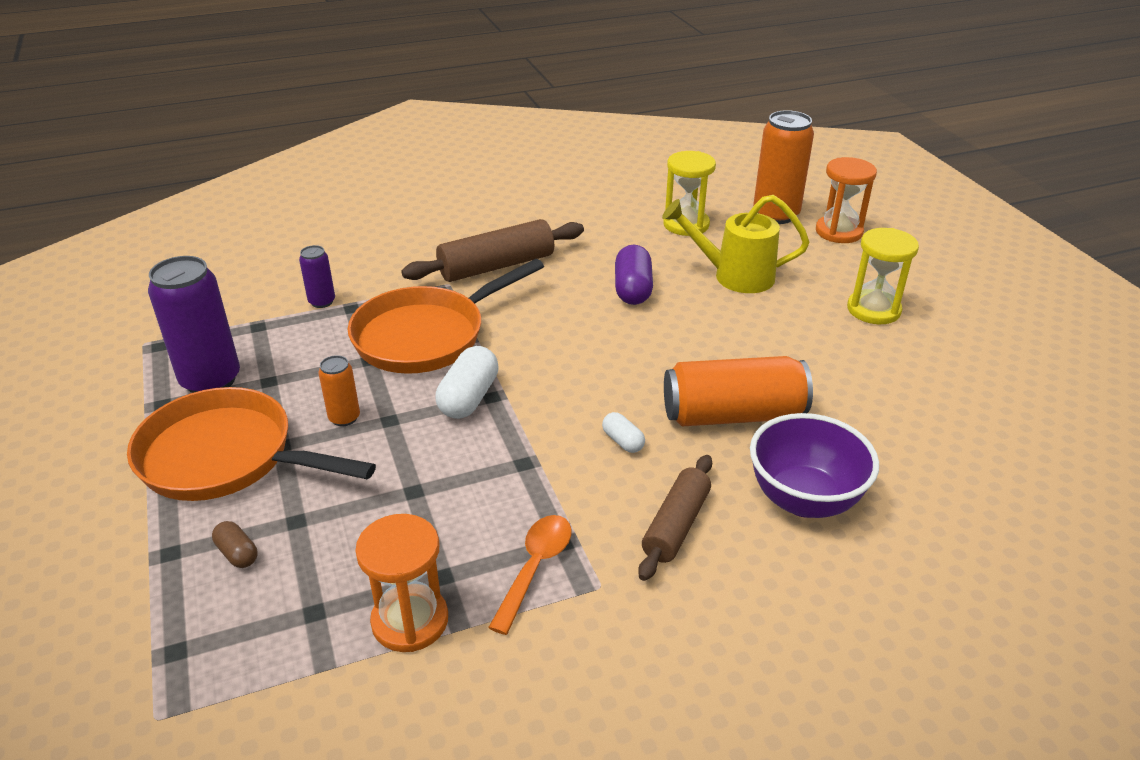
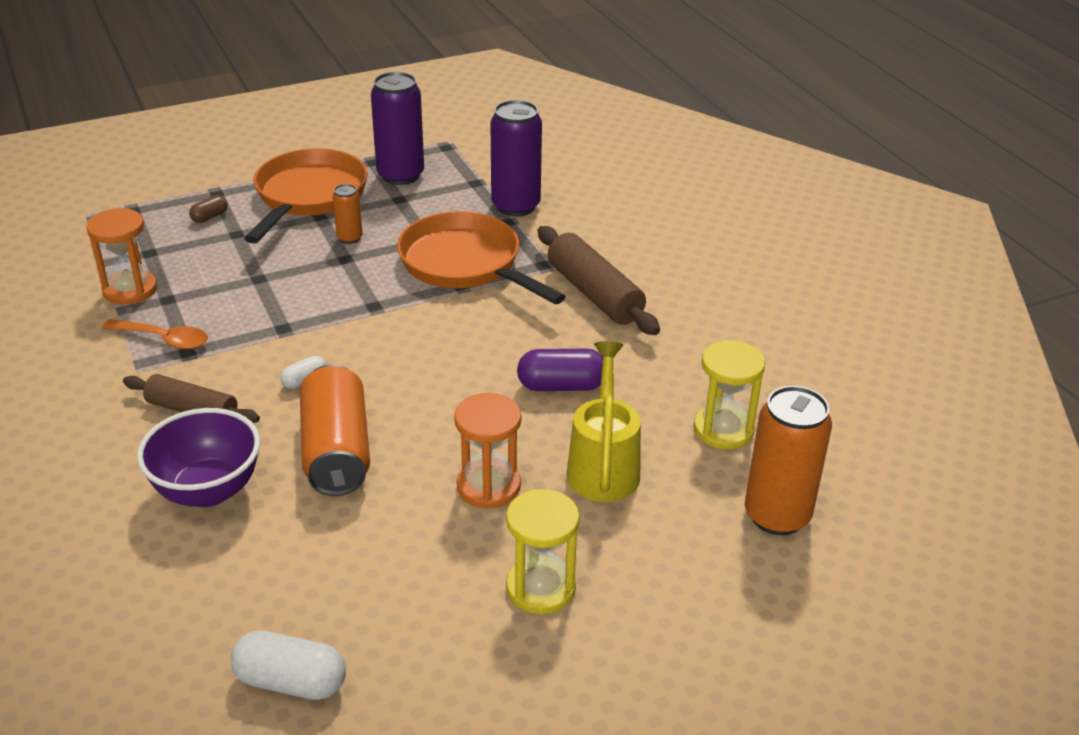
camera: 85 degrees right, 0 degrees up
purple can [299,245,335,308] -> purple can [490,100,542,217], size x1.98
white capsule [435,346,499,419] -> white capsule moved to [231,631,346,700]
orange hourglass [816,157,877,243] -> orange hourglass moved to [454,393,521,509]

